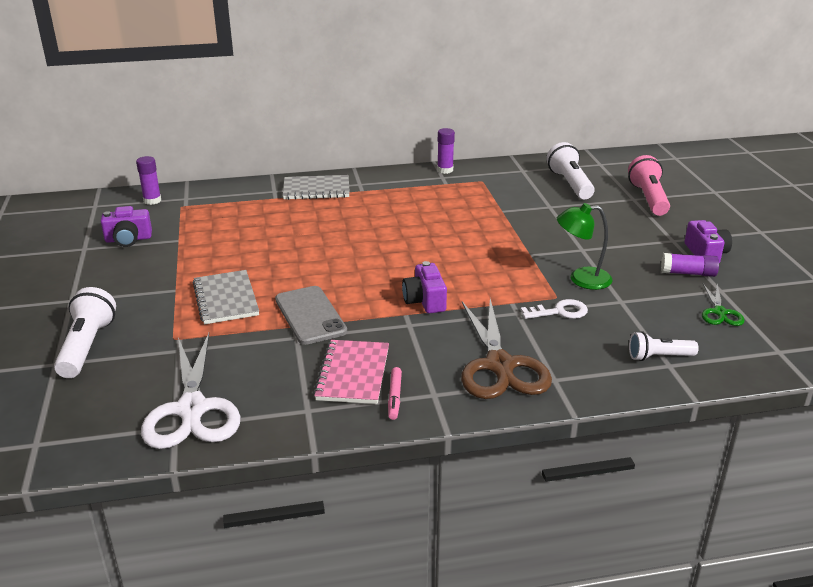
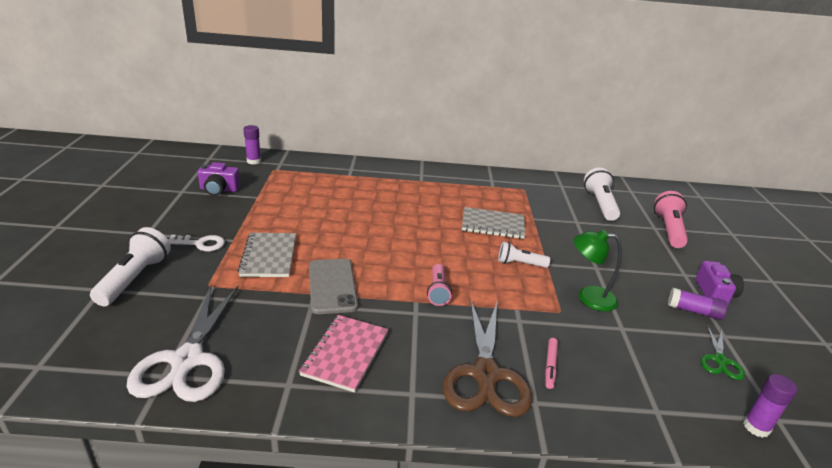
camera: 10 degrees right, 0 degrees up
grey notebook [283,175,350,200] -> grey notebook moved to [462,207,525,239]
pink marker [388,367,402,420] -> pink marker moved to [545,338,558,389]
purple camera [402,261,447,314] -> pink flashlight [427,264,452,306]
purple glue stick [437,128,455,174] -> purple glue stick moved to [743,374,797,438]
white key [521,299,588,319] -> white key moved to [168,235,225,252]
white flashlight [629,331,699,361] -> white flashlight moved to [498,242,550,268]

